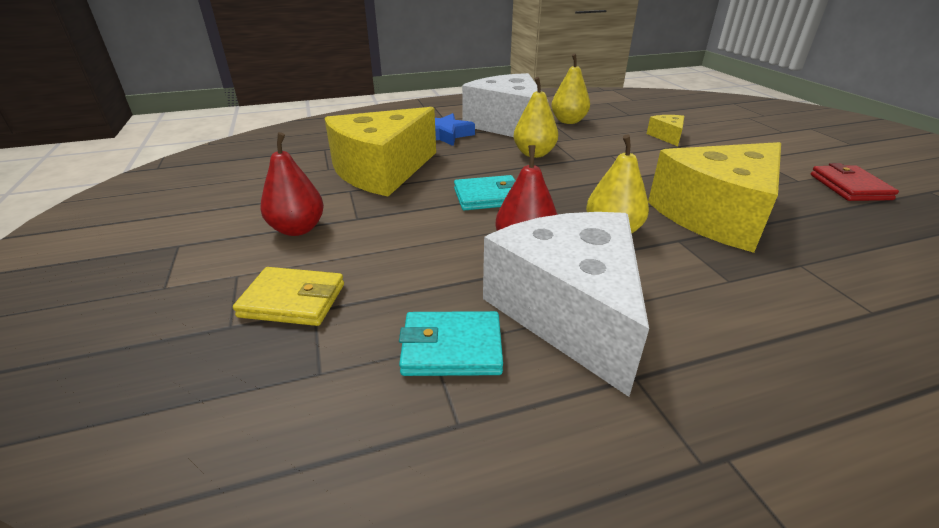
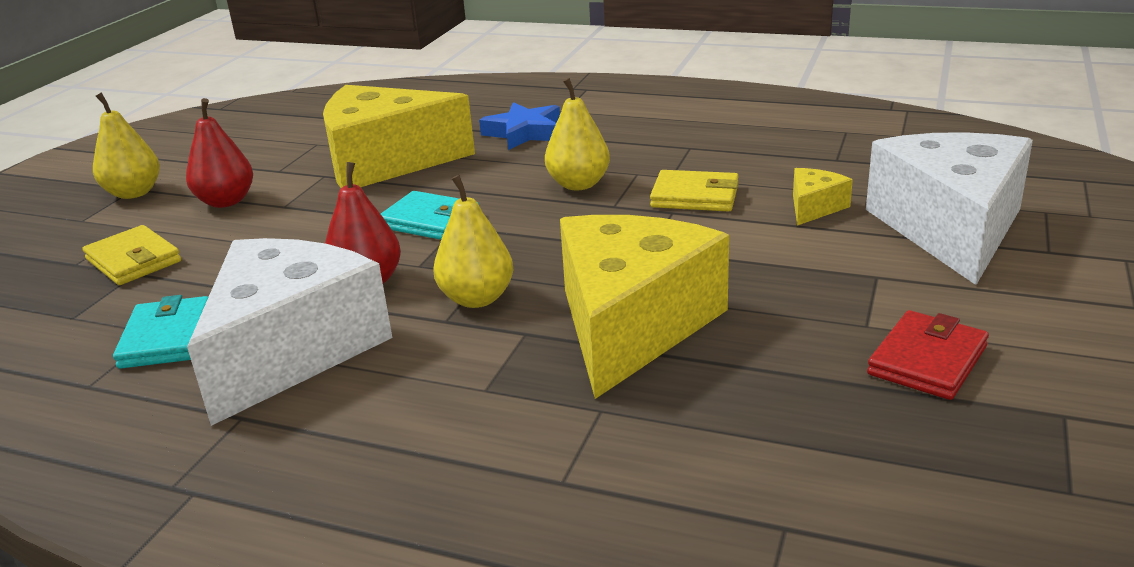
camera: 40 degrees right, 5 degrees down
turquoise wallet [399,311,503,376] -> turquoise wallet turned 45 degrees clockwise [113,295,208,369]
white cheese [462,73,548,137] -> white cheese moved to [866,132,1033,285]
yellow pear [551,53,590,124] -> yellow pear moved to [93,92,160,199]
yellow cheese [648,142,781,253] -> yellow cheese turned 105 degrees clockwise [560,215,729,399]
none -> yellow wallet [650,170,739,212]

